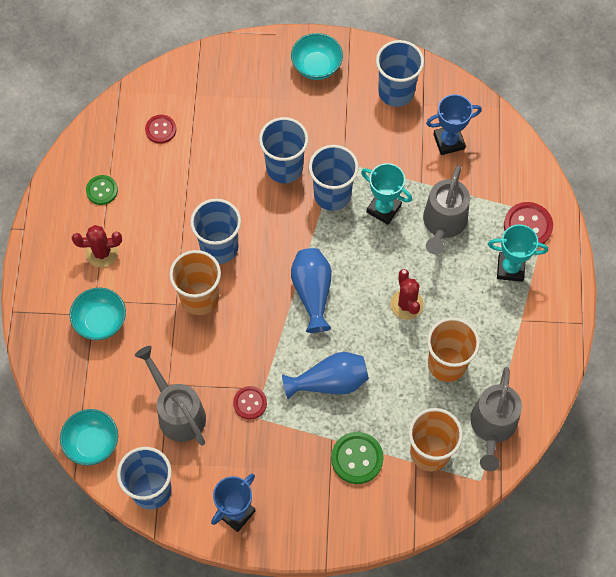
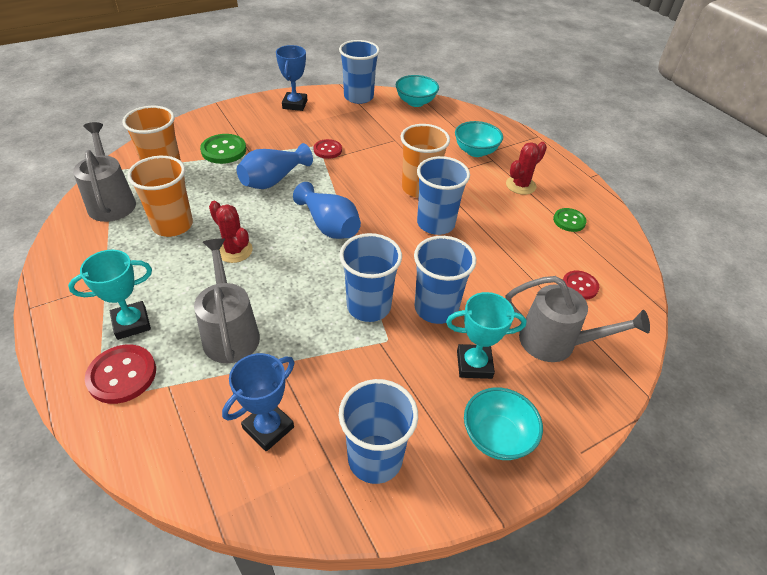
camera: 145 degrees right, 20 degrees down
grey watering can [135,346,206,446] -> grey watering can moved to [505,276,650,362]
turquoise trophy [361,163,412,225] -> turquoise trophy moved to [446,292,527,379]

